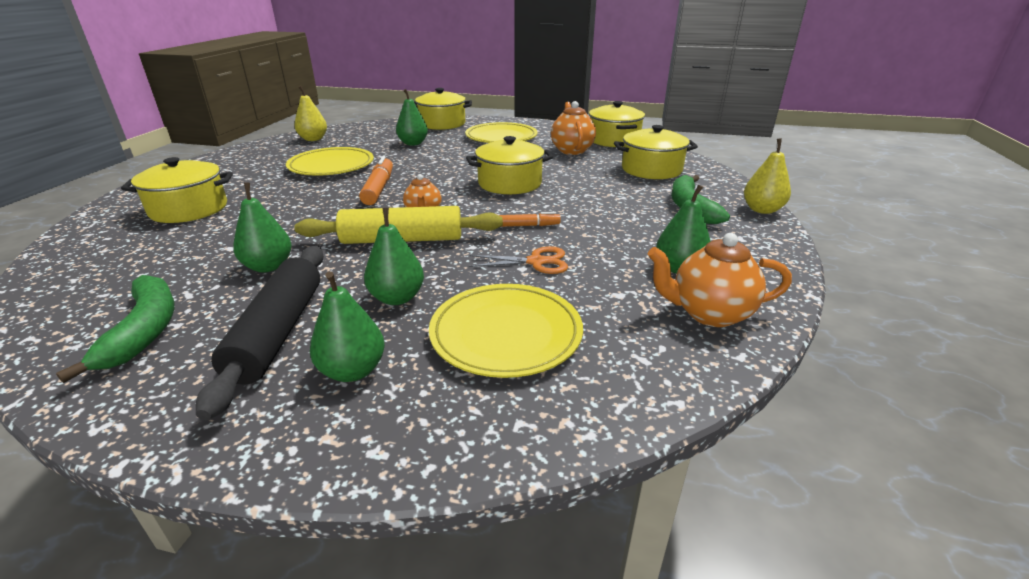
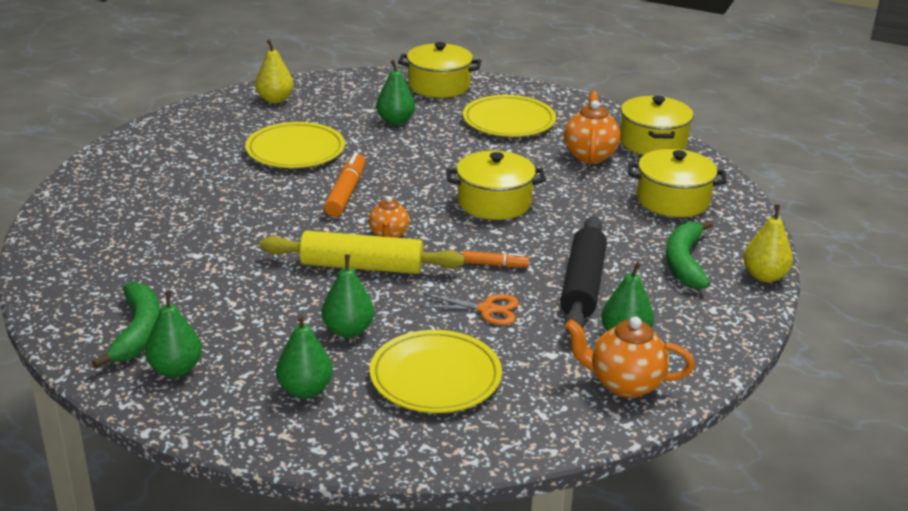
camera: 10 degrees right, 0 degrees up
yellow pot [121,157,233,223] -> none
black rolling pin [196,246,324,420] -> black rolling pin moved to [560,216,607,333]
green pear [233,183,292,273] -> green pear moved to [145,291,202,377]

